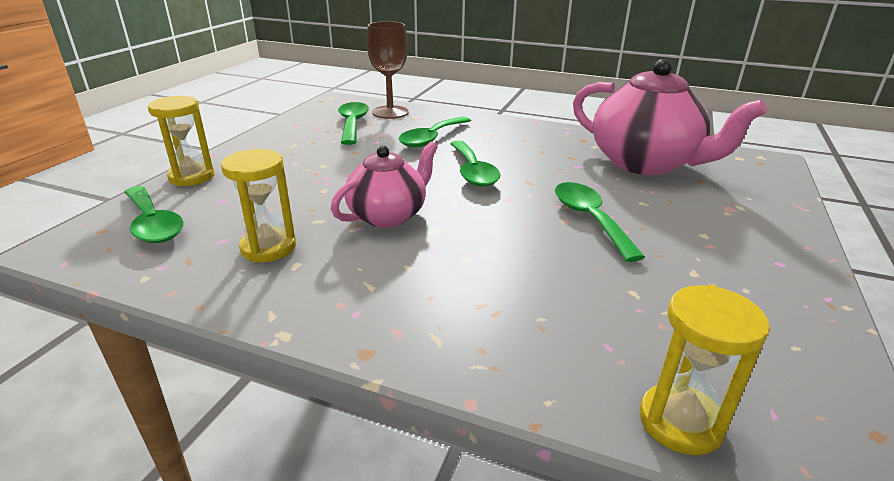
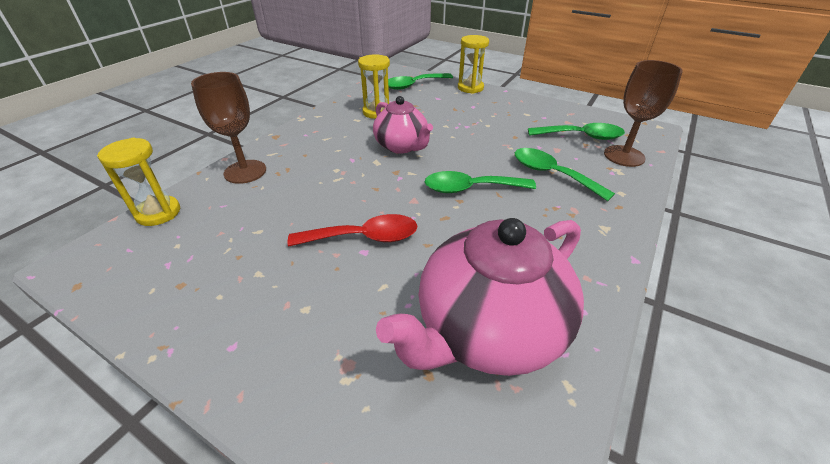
camera: 100 degrees right, 10 degrees up
green spoon [555,182,645,262] -> red spoon [288,214,417,247]
none -> brown goblet [191,72,266,184]

